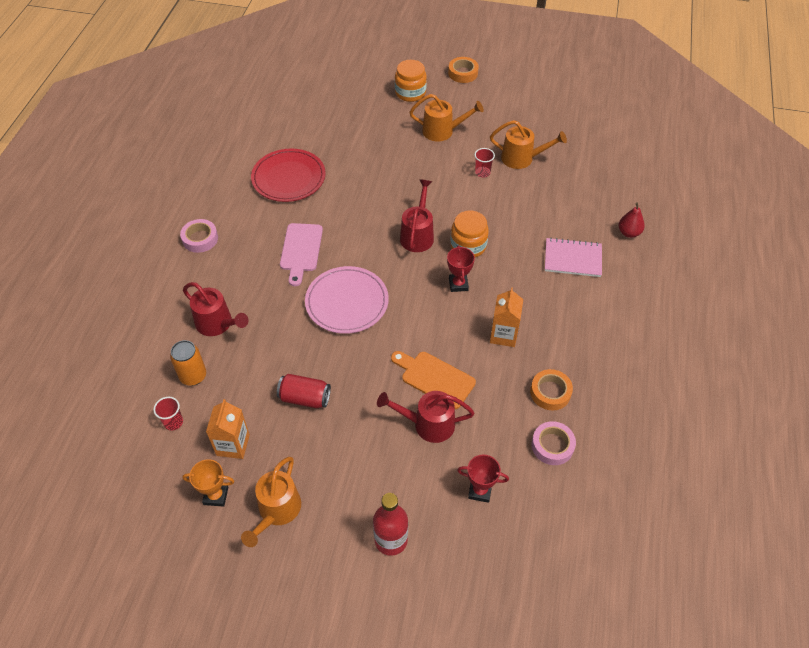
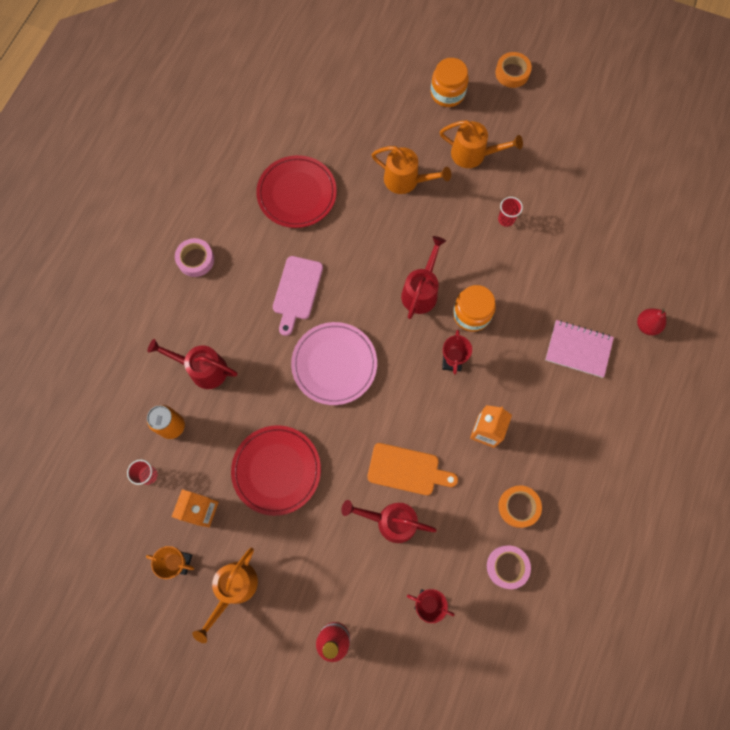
camera: 10 degrees right, 20 degrees up
red watering can [183,282,249,336] -> red watering can turned 150 degrees clockwise [148,339,237,389]
red can [277,374,331,408] -> red plate [231,425,321,516]
orange cutting board [391,351,476,409] -> orange cutting board turned 150 degrees clockwise [367,443,458,495]
orange watering can [490,120,567,169] -> orange watering can moved to [371,146,451,194]

